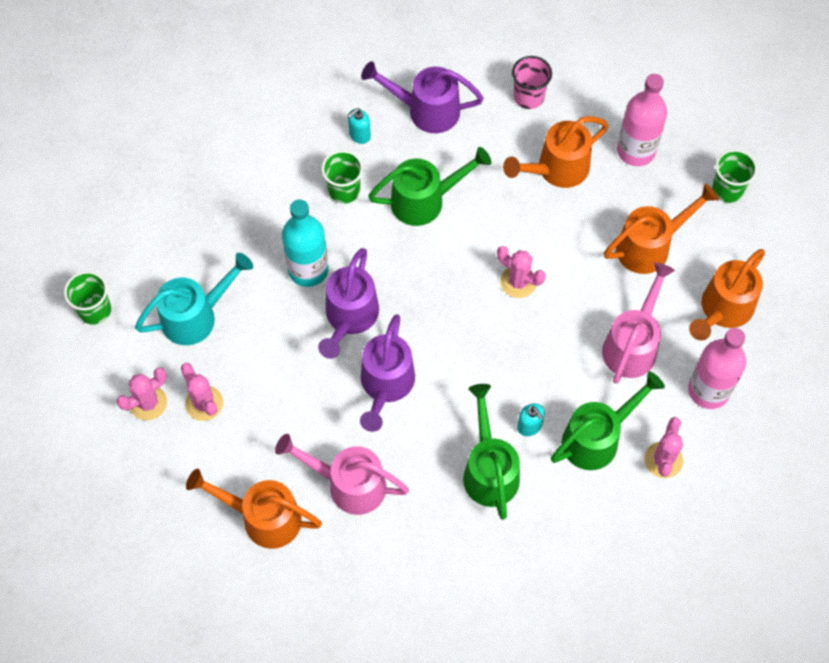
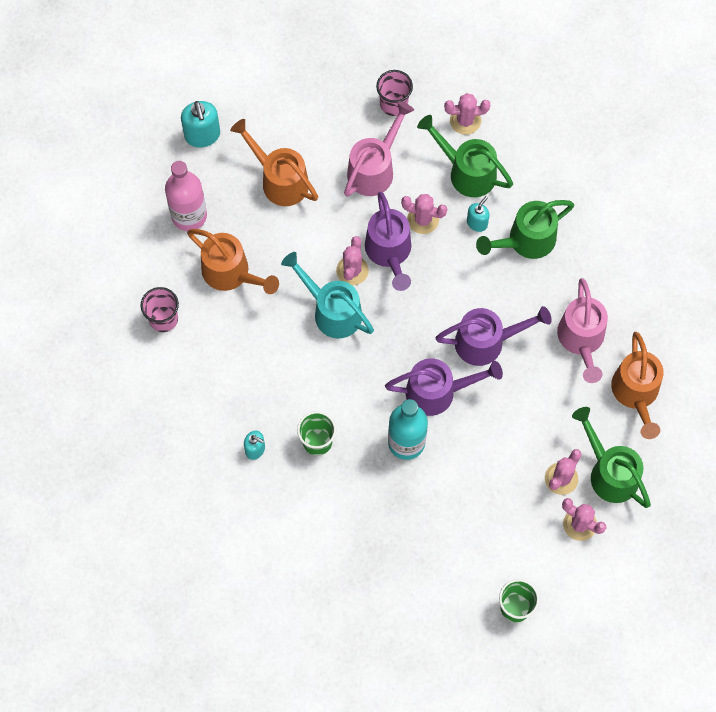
camera: 110 degrees left, 5 degrees up
turquoise watering can [135,253,253,345] -> turquoise watering can moved to [281,252,374,339]
purple watering can [361,61,484,133] -> purple watering can moved to [365,192,411,291]
green watering can [368,147,491,226] -> green watering can moved to [572,407,651,508]
pink watering can [602,262,675,383] -> pink watering can turned 120 degrees clockwise [344,101,414,197]
pink bottle [688,328,746,409] -> pink cup [376,70,413,116]
orange watering can [689,249,765,340] -> none
green cup [712,149,757,203] -> turquoise soap dispenser [181,101,220,148]
none -> pink cactus [401,194,448,234]

